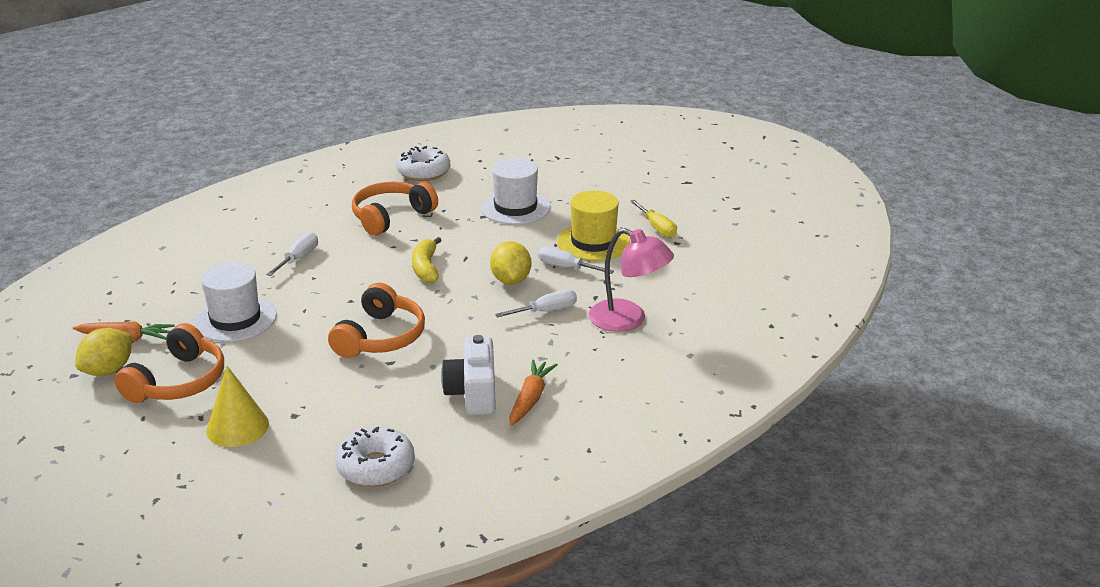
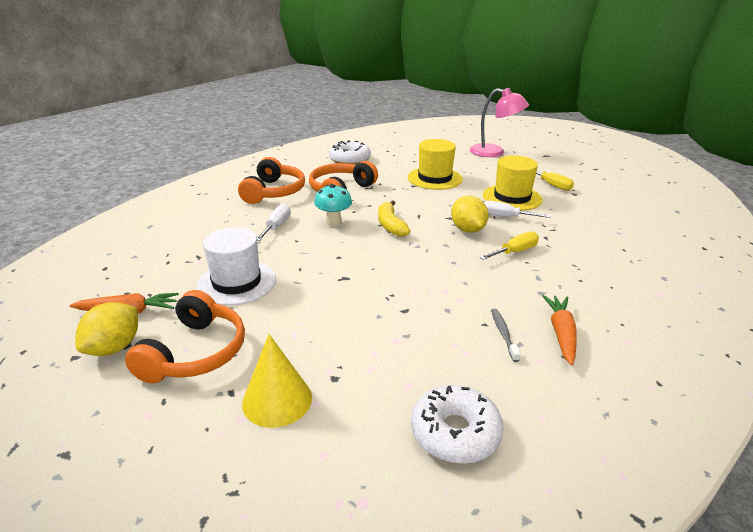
camera: 10 degrees left, 0 degrees up
orange headphones [328,283,425,358] -> orange headphones moved to [238,157,305,204]
white camera [441,335,496,415] -> grey toothbrush [491,309,521,362]
white hat [481,158,550,225] -> yellow hat [408,139,463,190]
white screwdriver [495,290,577,318] -> yellow screwdriver [479,231,539,260]
pink lamp [588,228,674,332] -> pink lamp moved to [470,88,529,157]
none -> turquoise mushroom [314,184,352,227]

